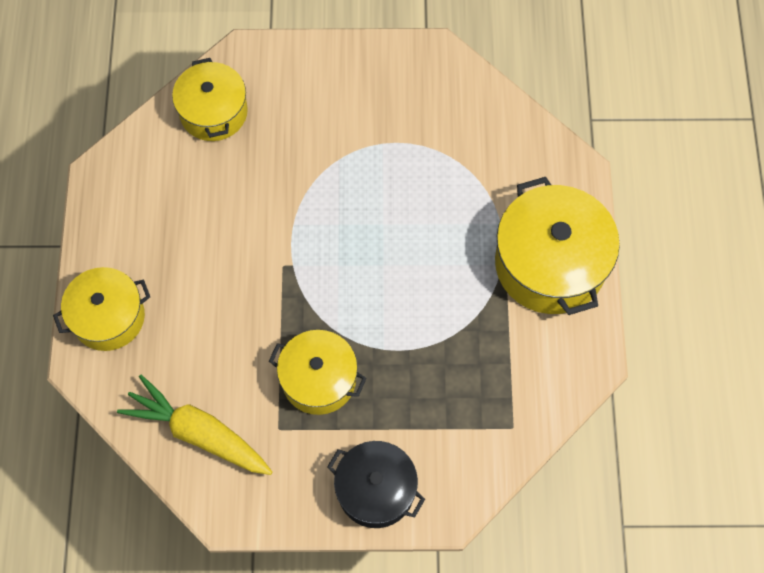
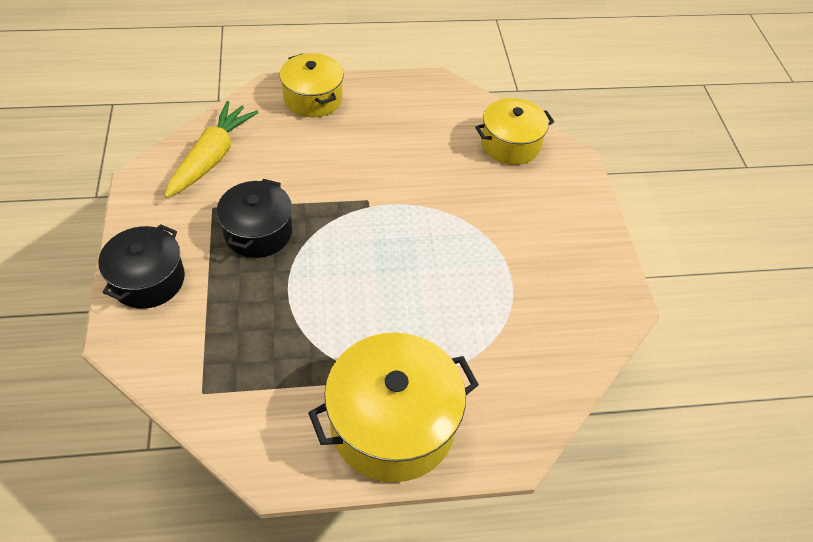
camera: 80 degrees right, 15 degrees down
yellow pot [269,330,367,415] -> black pot [217,179,293,258]

